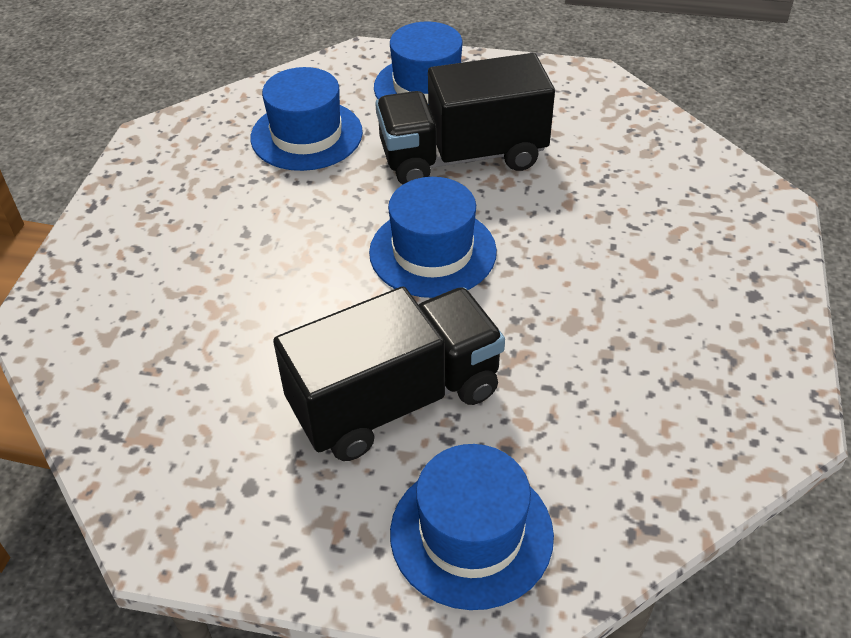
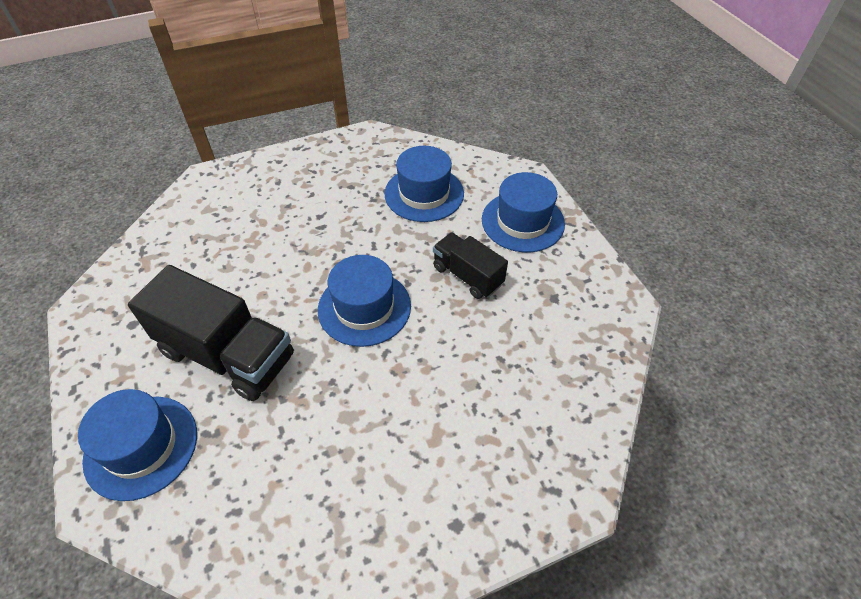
camera: 55 degrees right, 5 degrees up
black truck [375,53,555,185] -> black truck [433,232,508,299], size x0.58

